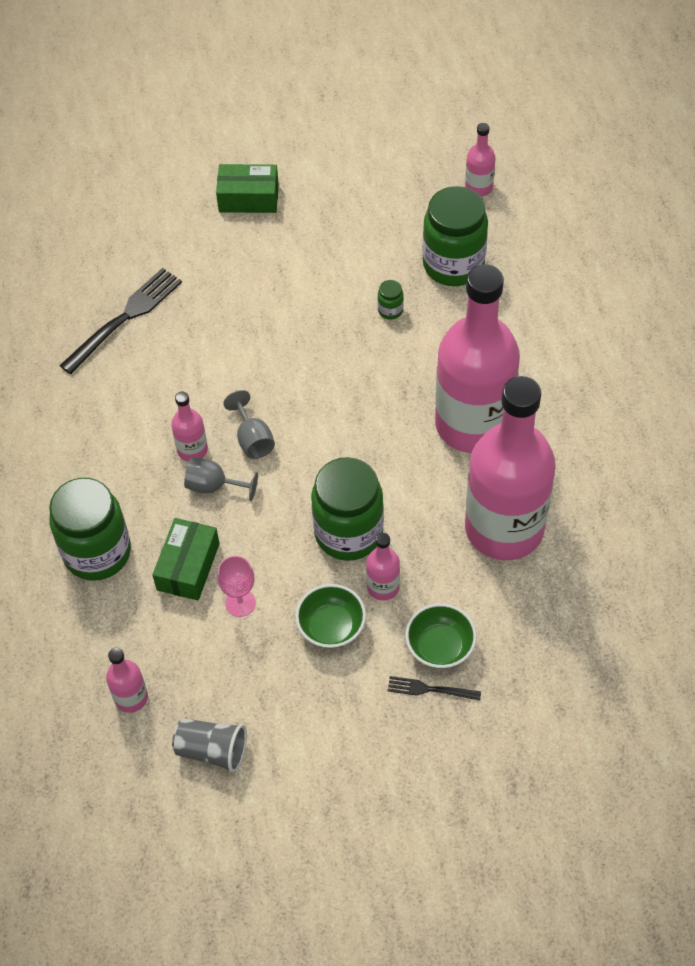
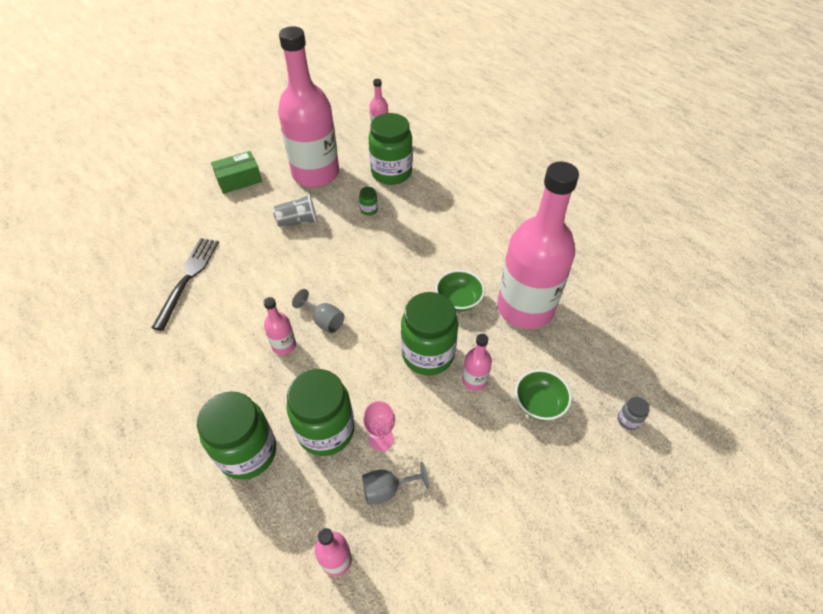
camera: 30 degrees left, 5 degrees down
green box [152,518,220,600] -> green jar [286,369,354,456]
grey cup [172,718,247,773] -> grey cup moved to [273,194,317,228]
grey goblet [184,458,258,501] -> grey goblet moved to [362,462,429,505]
green bowl [295,584,366,649] -> green bowl moved to [436,270,485,311]
black fork [388,676,481,701] -> none
pink bottle [435,264,520,453] -> pink bottle moved to [278,26,339,187]
none -> grey jar [618,397,650,430]

